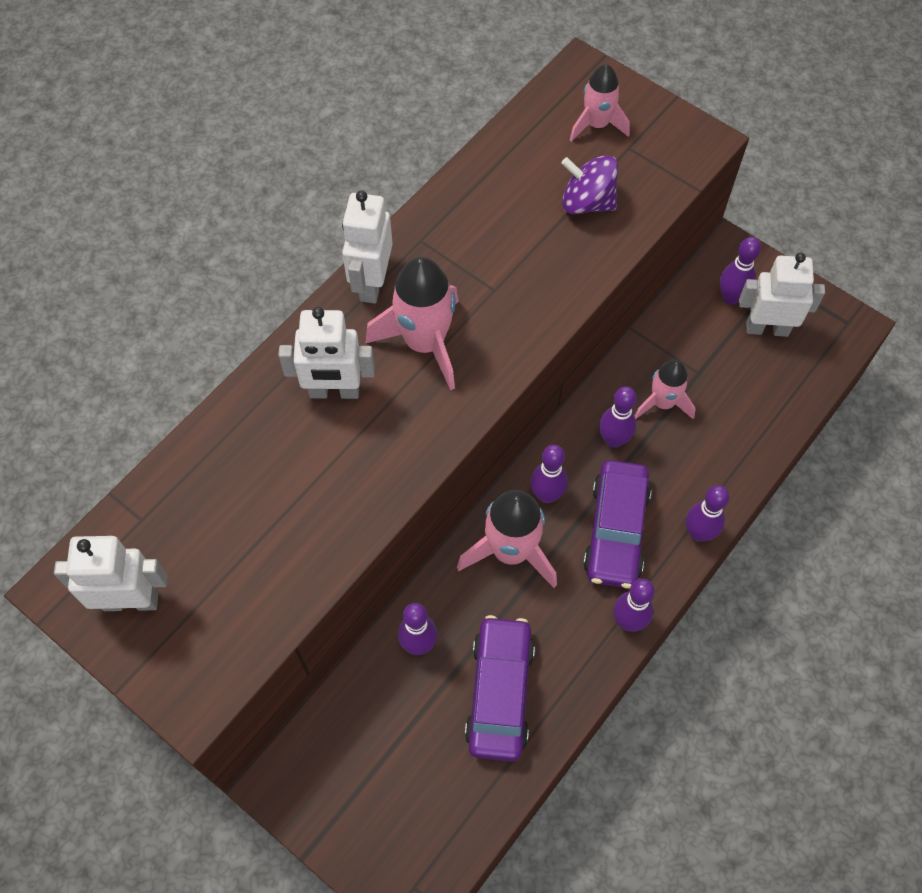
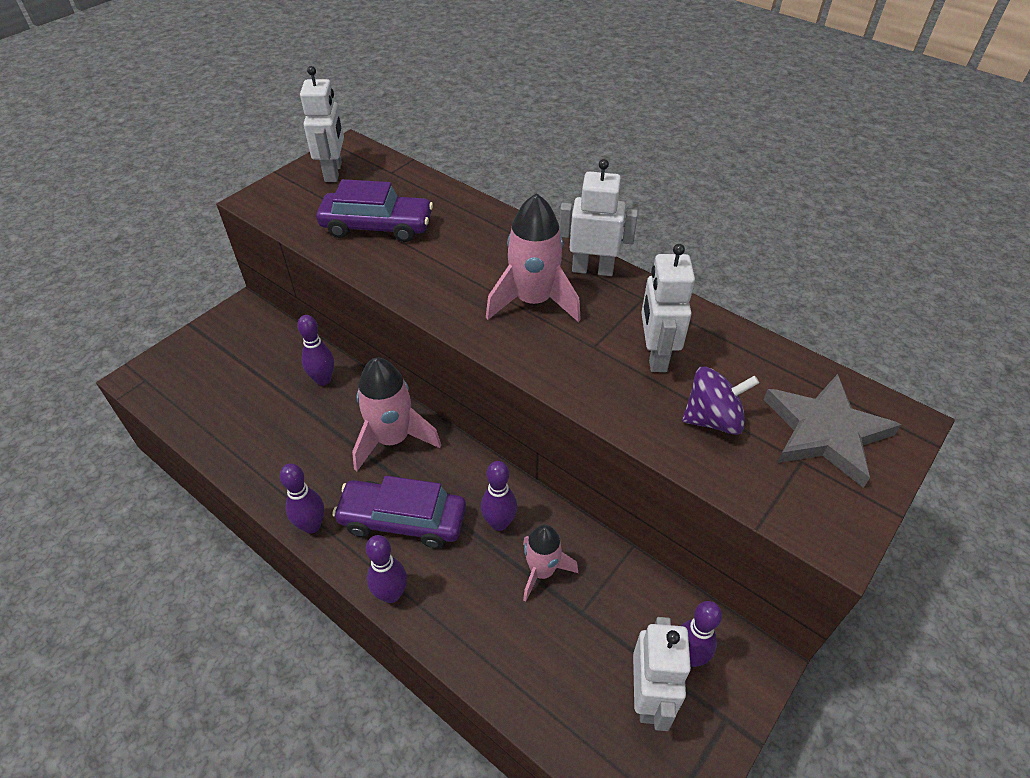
camera: 90 degrees right, 15 degrees down
white robot [278,307,375,399] -> white robot moved to [641,244,695,372]
purple car [465,615,535,762] -> purple car moved to [317,179,433,242]
purple bowling pin [530,445,568,503] -> none
purple spinning top [562,155,618,214] -> purple spinning top turned 60 degrees clockwise [682,367,759,435]
pink rocket [570,64,630,142] -> grey star [763,374,901,488]

